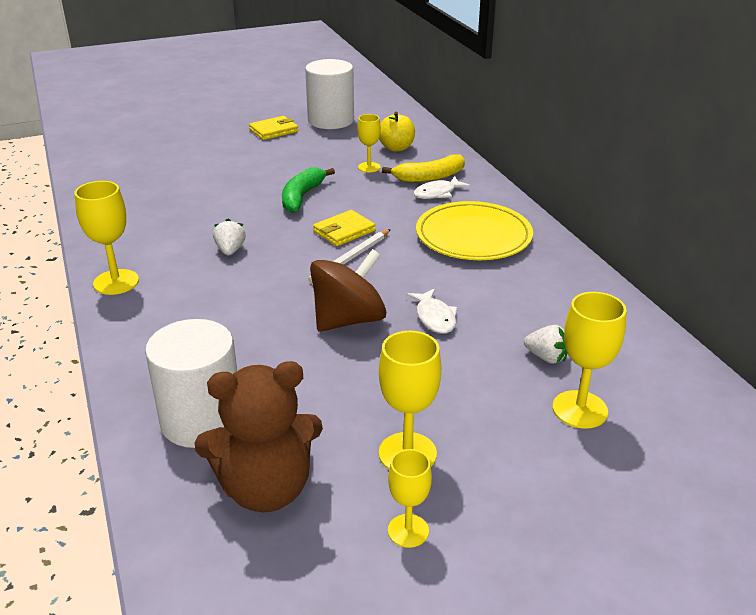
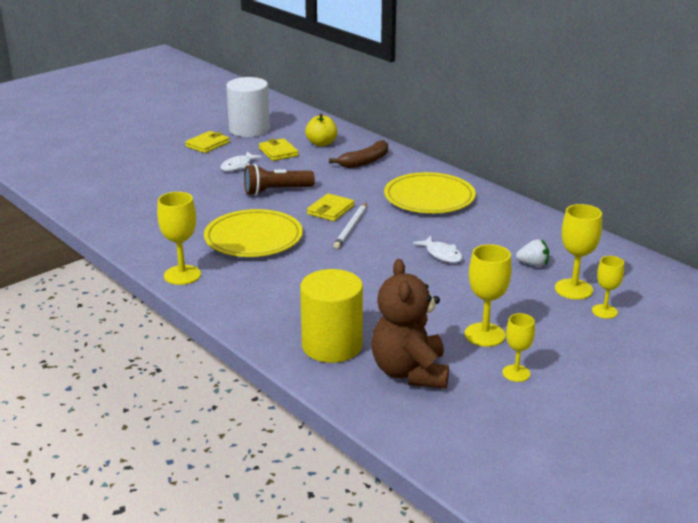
camera: 20 degrees left, 5 degrees down
white cylinder [145,319,237,448] -> yellow cylinder [300,269,363,363]
brown teddy bear [195,361,323,512] -> brown teddy bear turned 120 degrees clockwise [371,259,449,389]
white strawberry [213,218,246,255] -> yellow plate [204,209,303,257]
green banana [282,167,335,213] -> brown flashlight [244,164,315,196]
brown spinning top [310,249,386,332] -> none
yellow goblet [357,114,381,172] -> yellow goblet moved to [592,256,624,319]
yellow banana [382,154,465,182] -> brown banana [329,140,388,168]
white fish [414,176,470,199] -> white fish moved to [221,152,262,171]
none -> yellow wallet [259,138,299,161]

